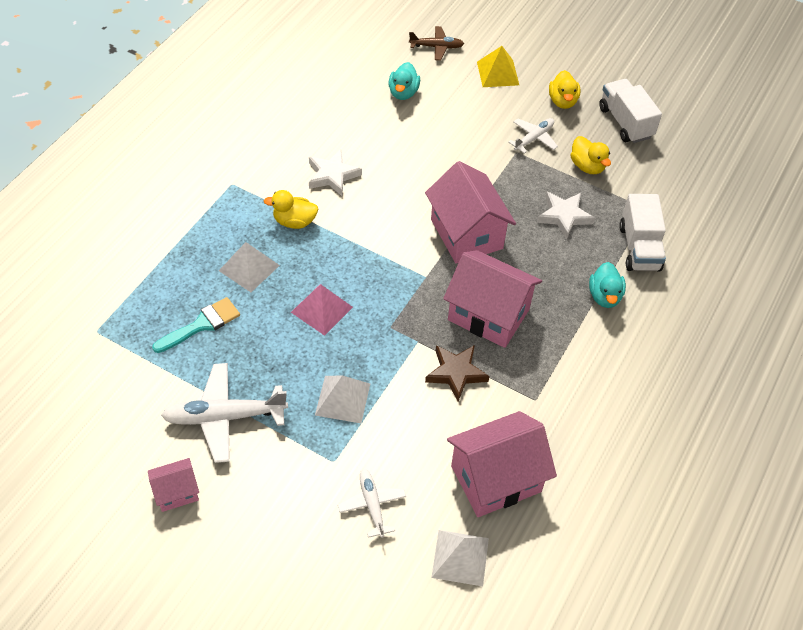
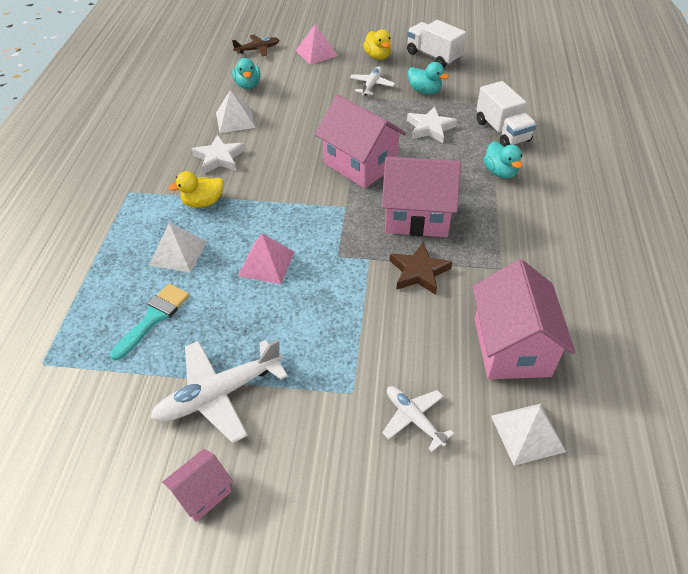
camera: 20 degrees left, 5 degrees down
white pyramid [315,376,370,423] -> white pyramid moved to [216,90,256,133]
pink house [447,411,557,517] -> pink house turned 45 degrees counterclockwise [472,259,575,379]
yellow pyramid [477,46,519,87] -> pink pyramid [295,24,338,65]
yellow duck [571,136,611,174] -> turquoise duck [408,62,449,94]

